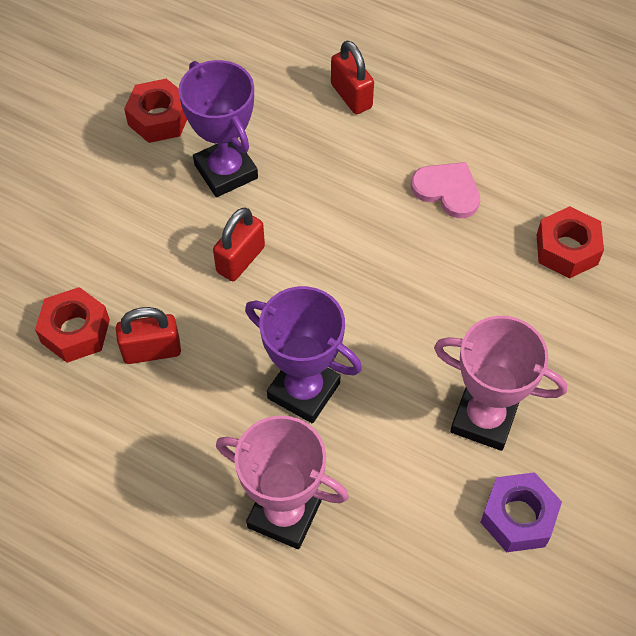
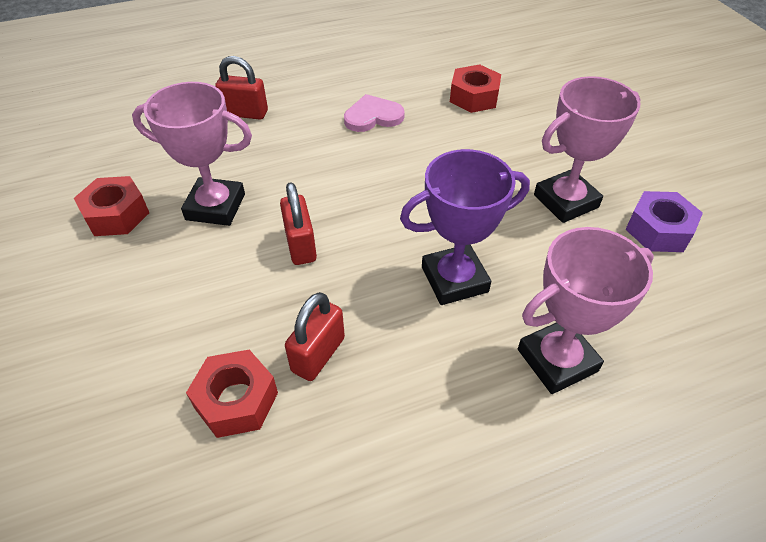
camera: 50 degrees left, 10 degrees down
purple trophy [178,60,258,197] -> pink trophy [132,82,252,226]

